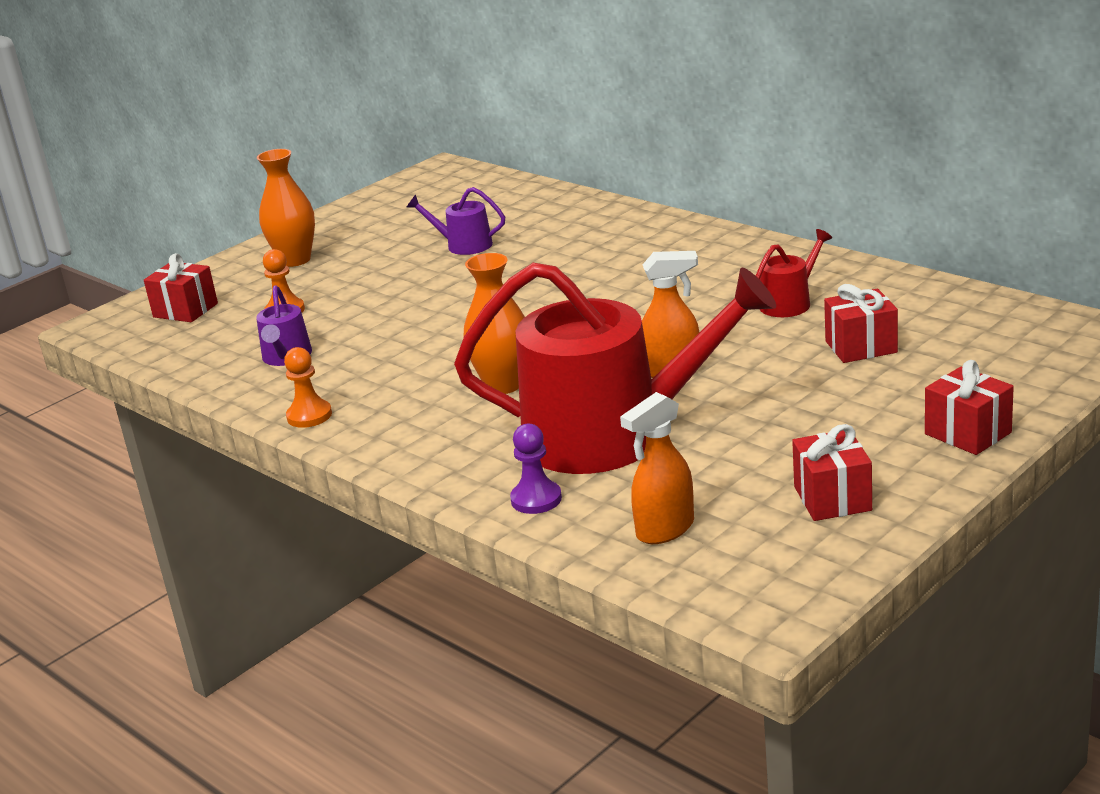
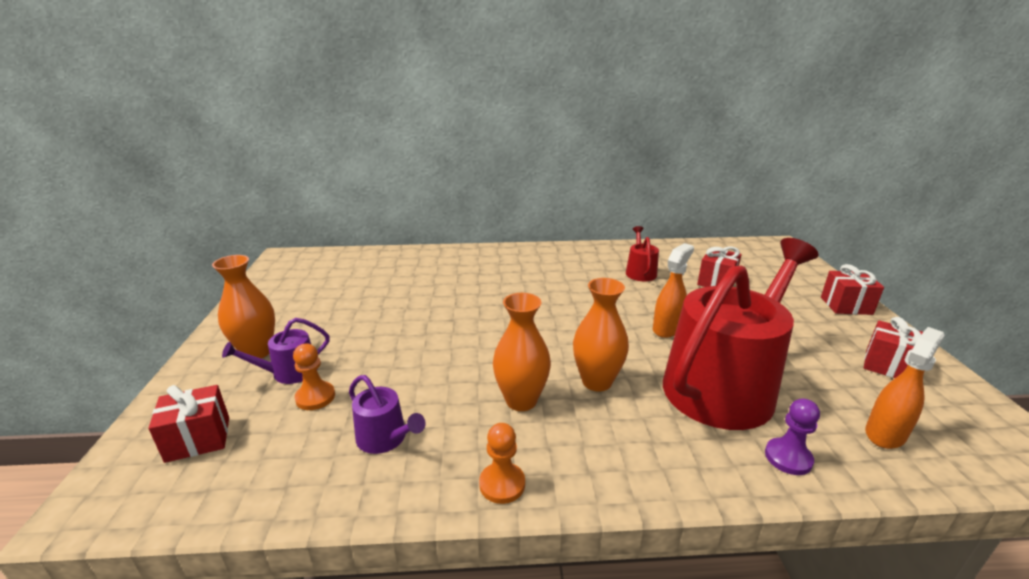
camera: 50 degrees left, 0 degrees up
purple watering can [406,187,505,255] -> purple watering can moved to [222,318,330,384]
orange spray bottle [620,392,694,544] -> orange spray bottle turned 135 degrees counterclockwise [865,327,945,449]
none -> orange vase [493,293,551,411]

